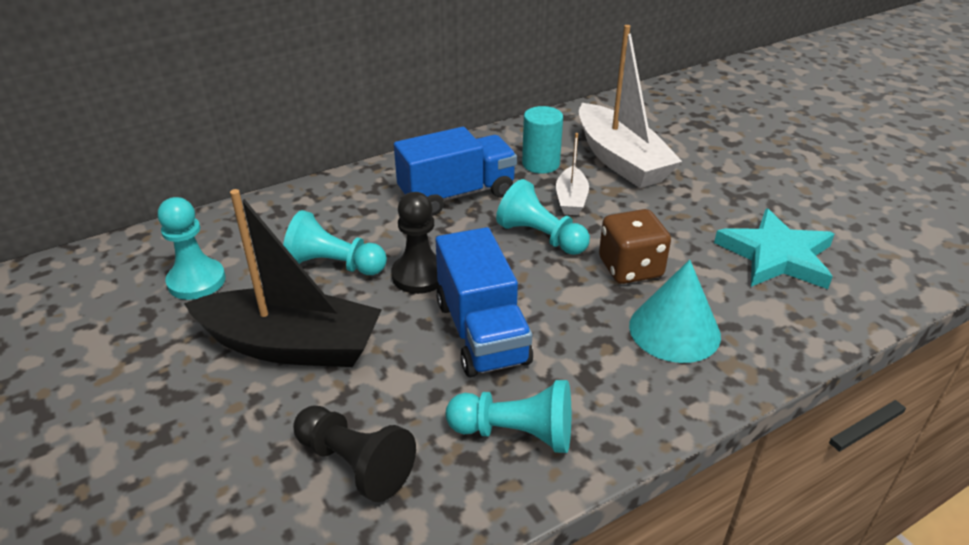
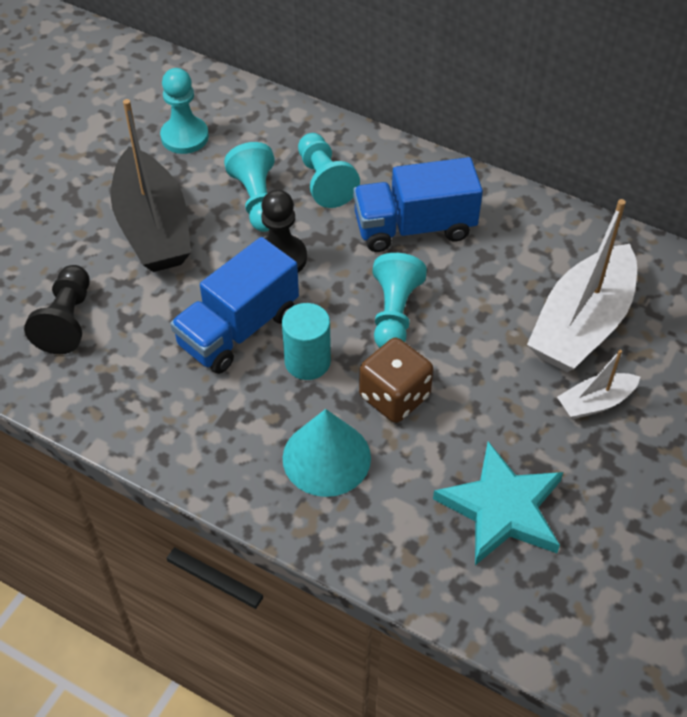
camera: 60 degrees right, 15 degrees up
blue truck [394,127,517,216] -> blue truck turned 135 degrees clockwise [353,157,483,252]
turquoise pawn [446,380,571,453] -> turquoise pawn moved to [298,133,360,208]
turquoise cylinder [522,106,563,174] -> turquoise cylinder moved to [282,303,331,380]
white boat [556,133,589,215] -> white boat moved to [557,350,640,420]

